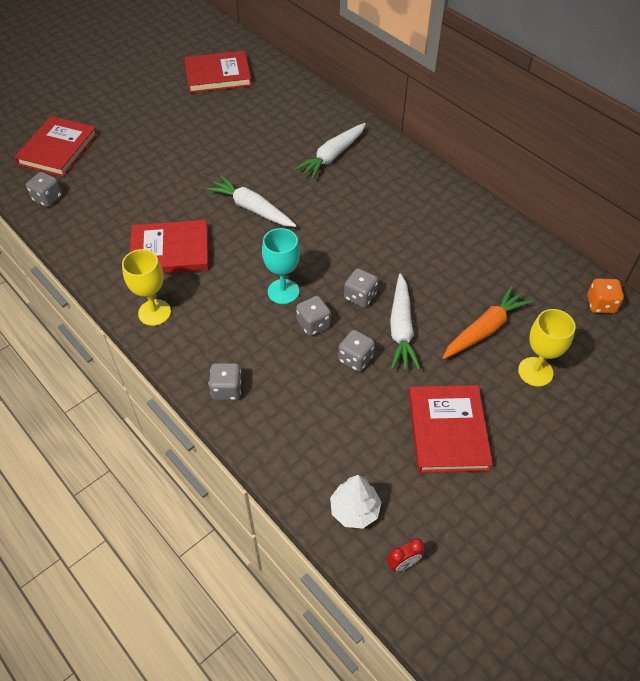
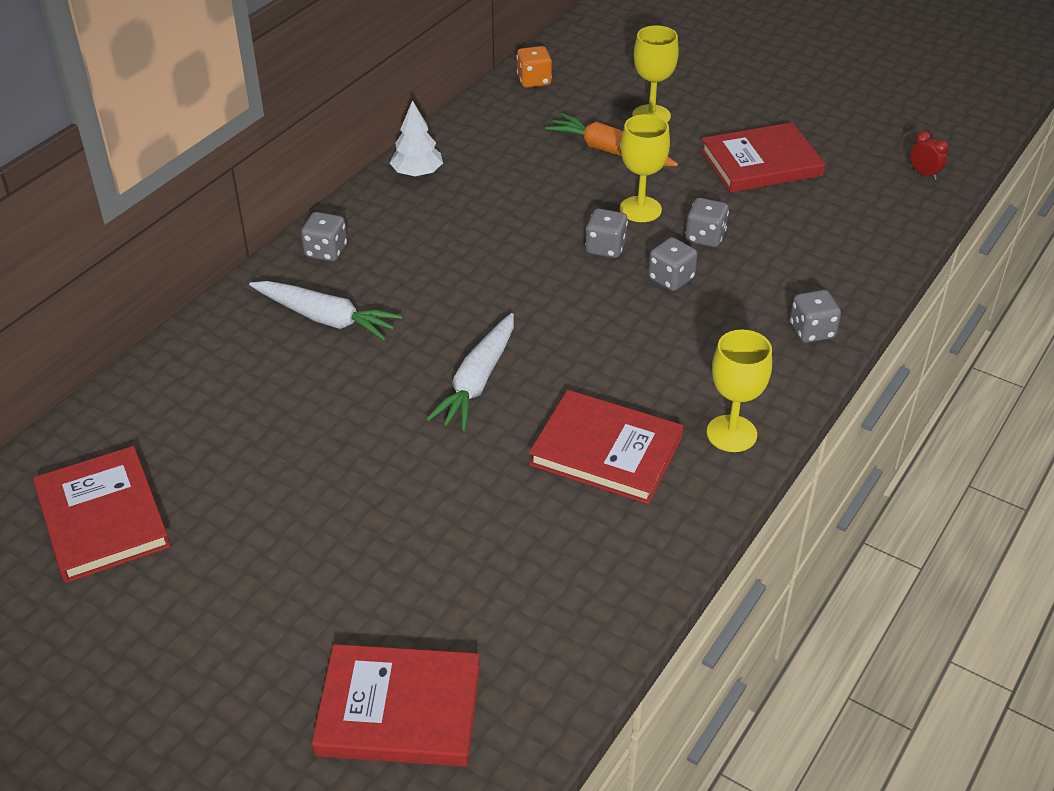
camera: 105 degrees left, 10 degrees down
grey dice [26,172,62,207] -> grey dice moved to [301,212,347,262]
red book [130,220,209,274] -> red book turned 45 degrees counterclockwise [529,390,684,504]
turquoise goblet [262,228,300,304] -> none
white tree [330,475,382,529] -> white tree moved to [390,100,443,177]
white carrot [390,274,421,370] -> yellow goblet [620,114,670,222]

